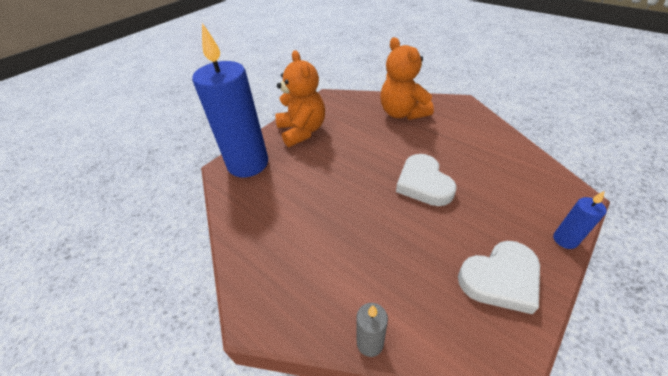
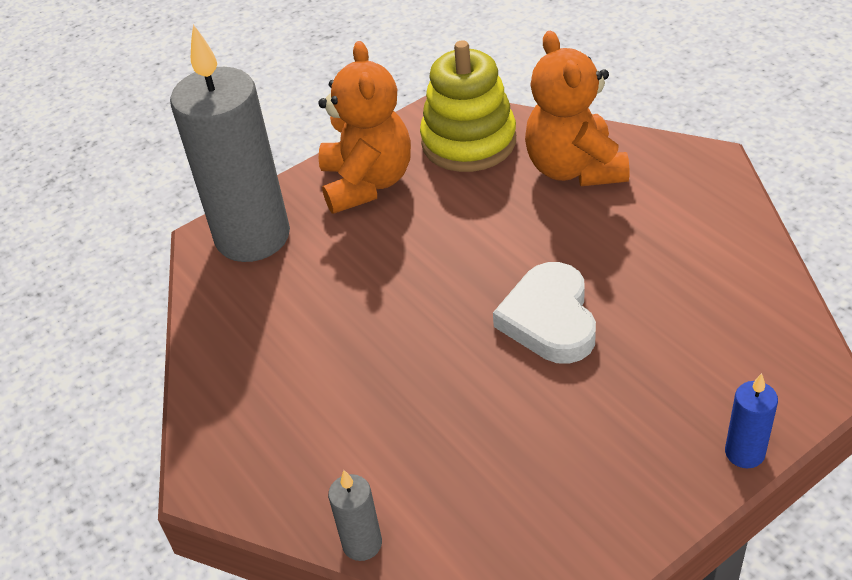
camera: 15 degrees right, 0 degrees up
blue candle [192,23,268,177] -> grey candle [170,24,290,262]
white heart [458,241,540,314] -> none
none -> yellow stacking toy [420,40,516,172]

